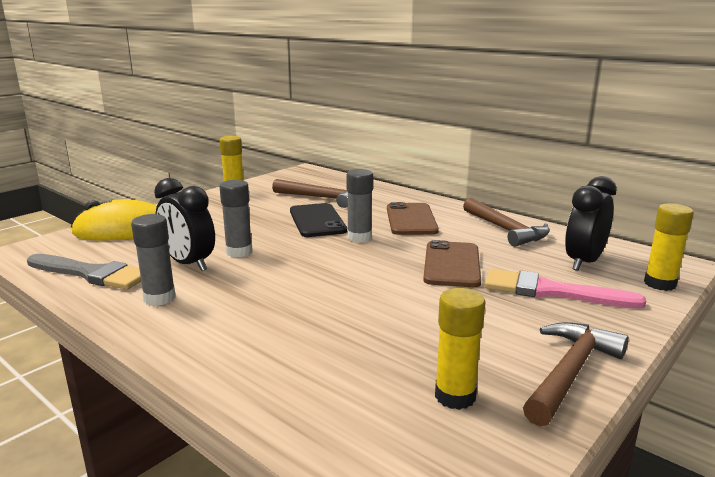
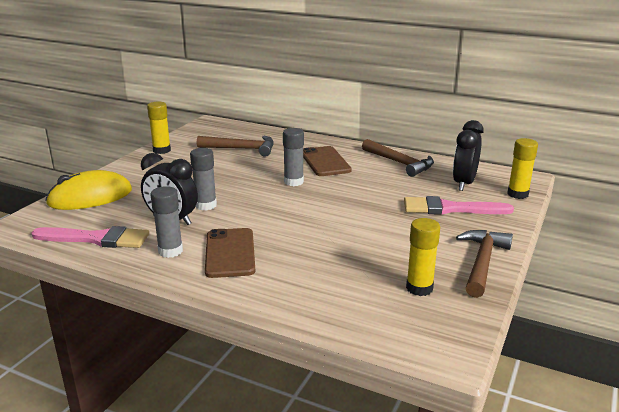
camera: 15 degrees left, 5 degrees up
grey brush [27,254,141,290] -> pink brush [31,226,149,248]
black phone [290,203,347,237] -> none
brown phone [423,240,481,287] -> brown phone moved to [205,228,255,278]

